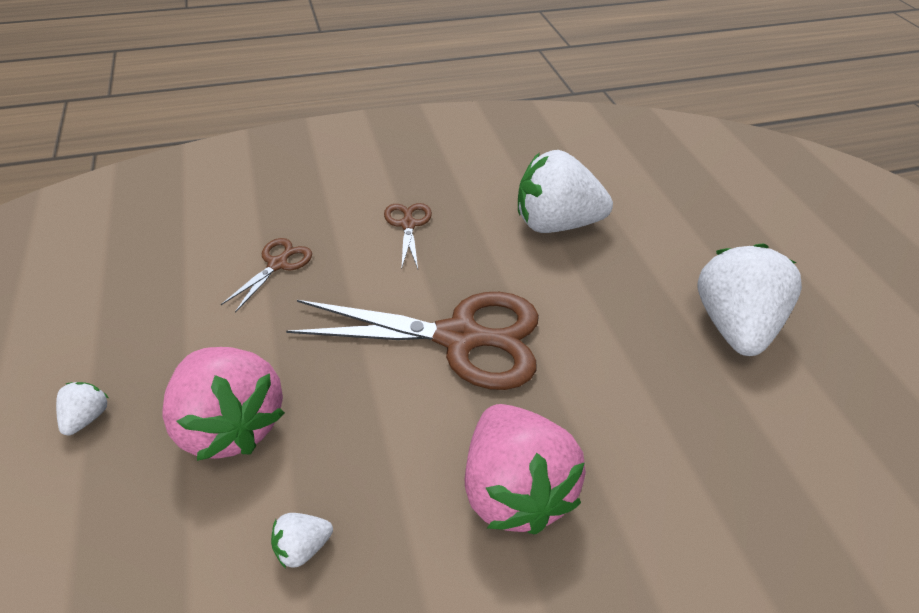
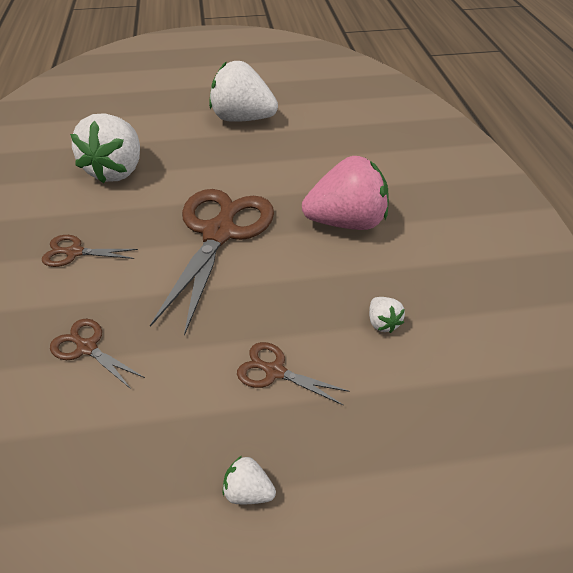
camera: 80 degrees left, 0 degrees up
pink strawberry [162,347,285,461] -> brown scissors [237,342,350,405]

